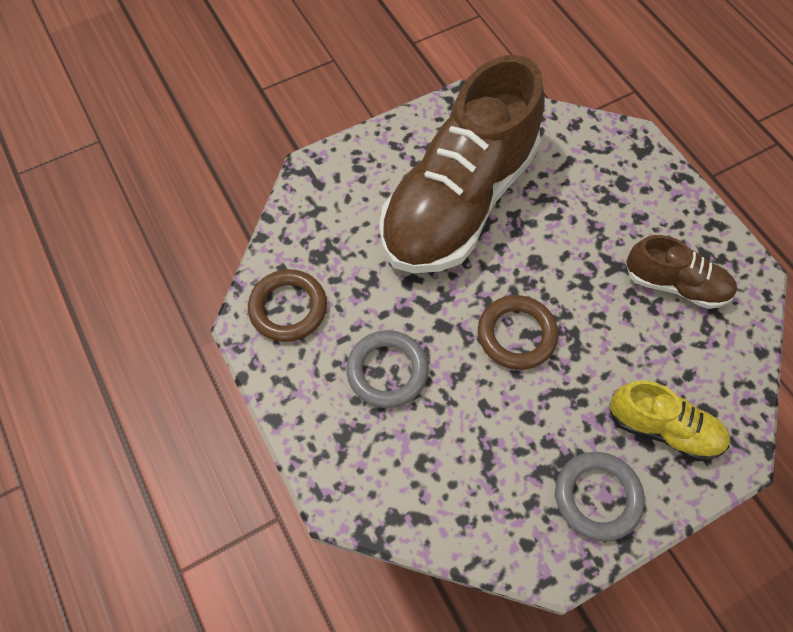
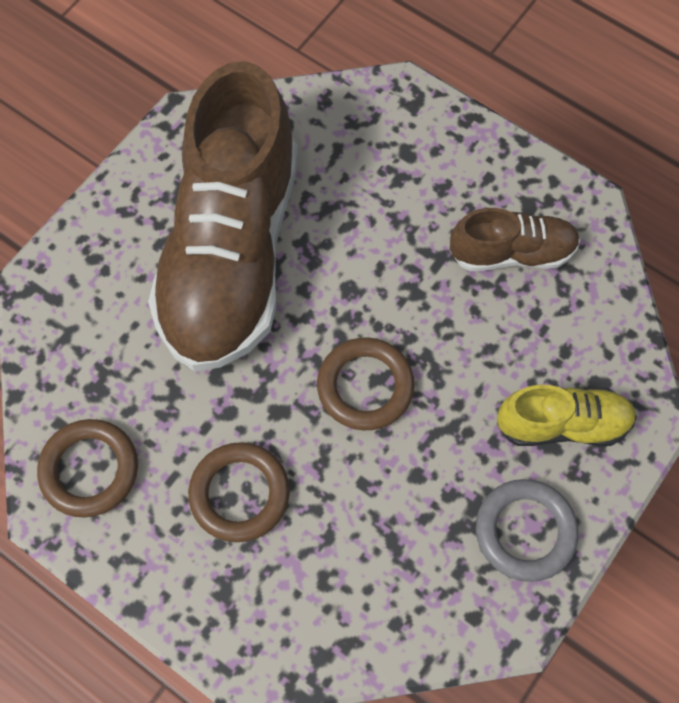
camera: 25 degrees left, 5 degrees up
grey ring [346,330,429,408] -> brown ring [188,442,290,542]

